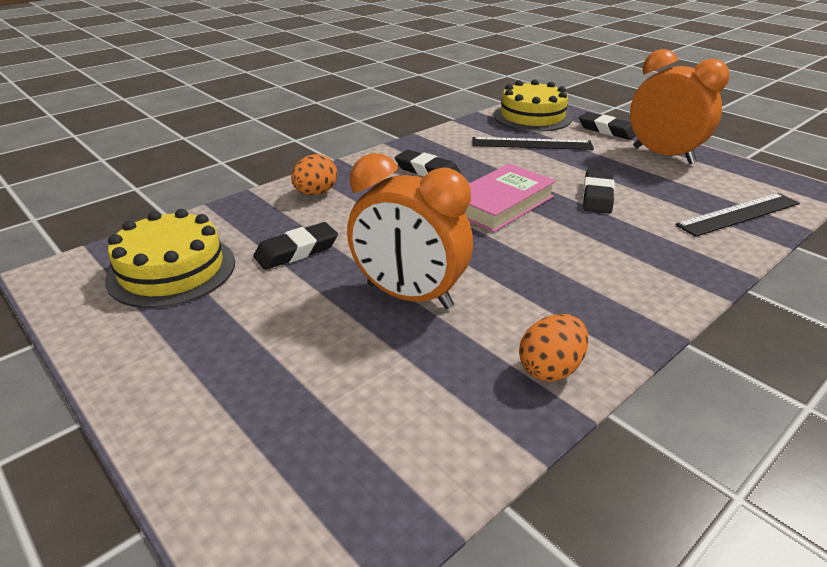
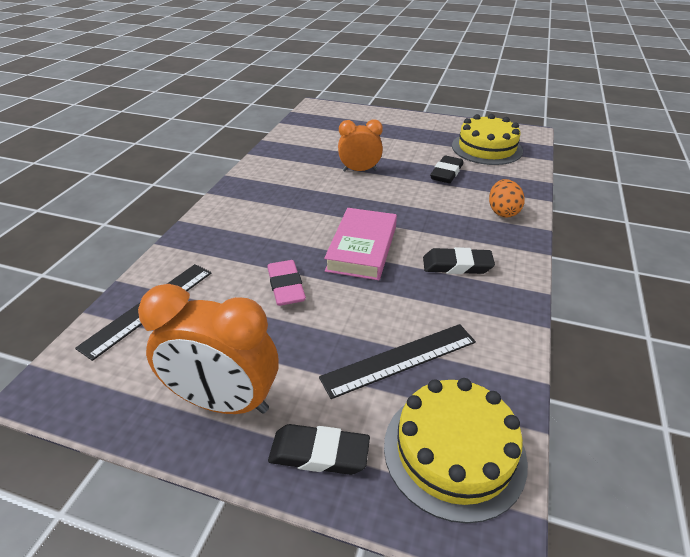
camera: 150 degrees right, 5 degrees up
orange clock [347,153,473,309] -> orange clock [338,119,383,171], size x0.64
orange egg [519,314,588,382] -> none
black eraser [583,169,615,214] -> pink eraser [267,260,306,306]

